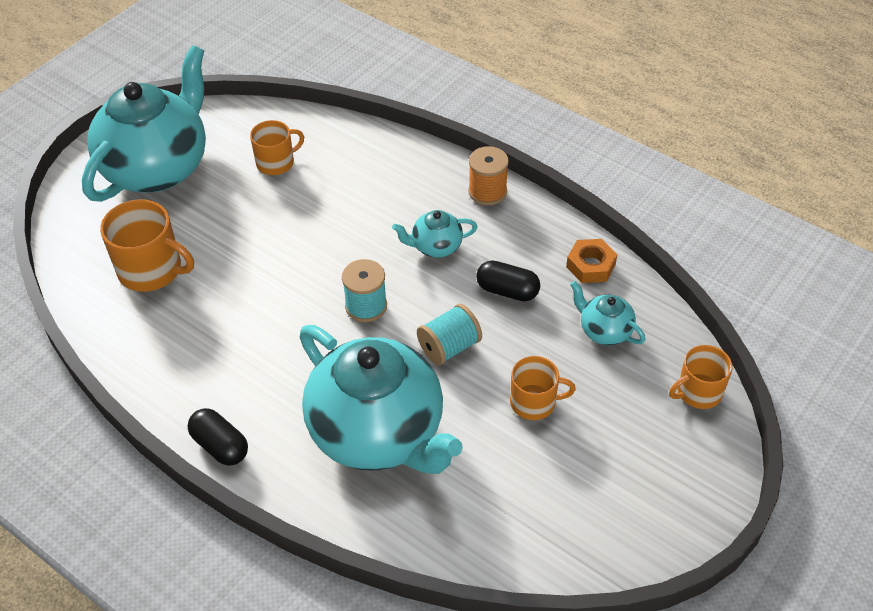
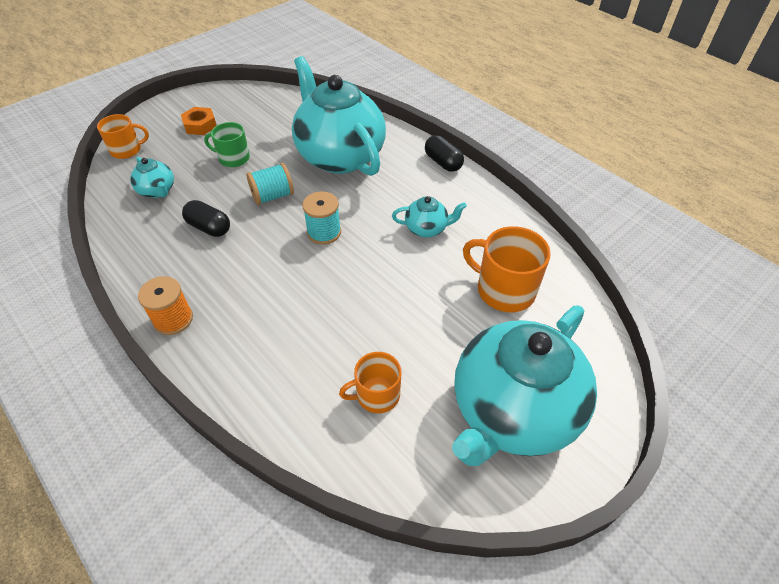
camera: 170 degrees left, 0 degrees up
turquoise teapot [392,210,477,258] -> turquoise teapot moved to [392,196,467,238]
orange mug [510,356,576,420] -> green mug [204,122,250,167]
orange nut [566,239,618,283] -> orange nut moved to [181,107,217,135]

